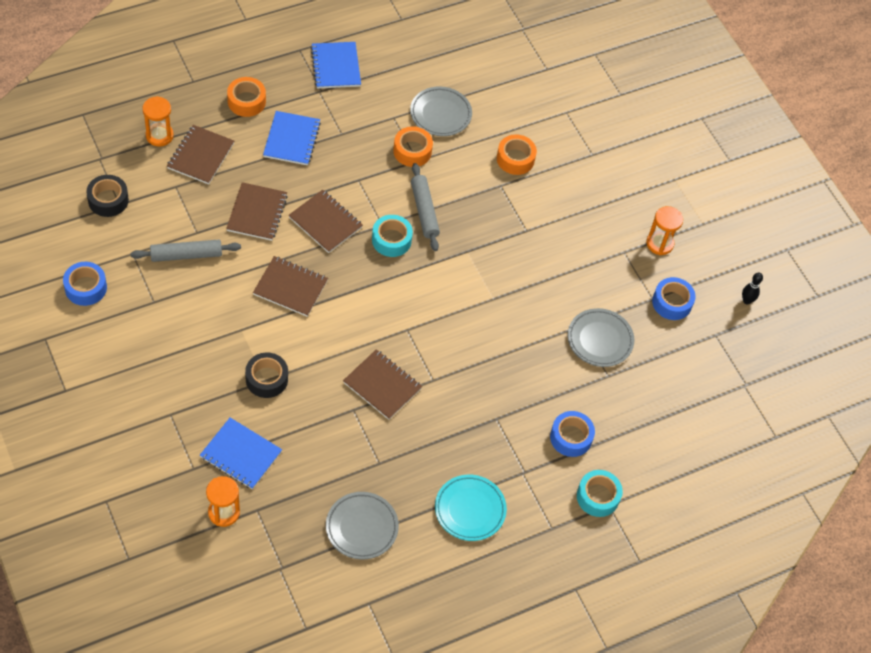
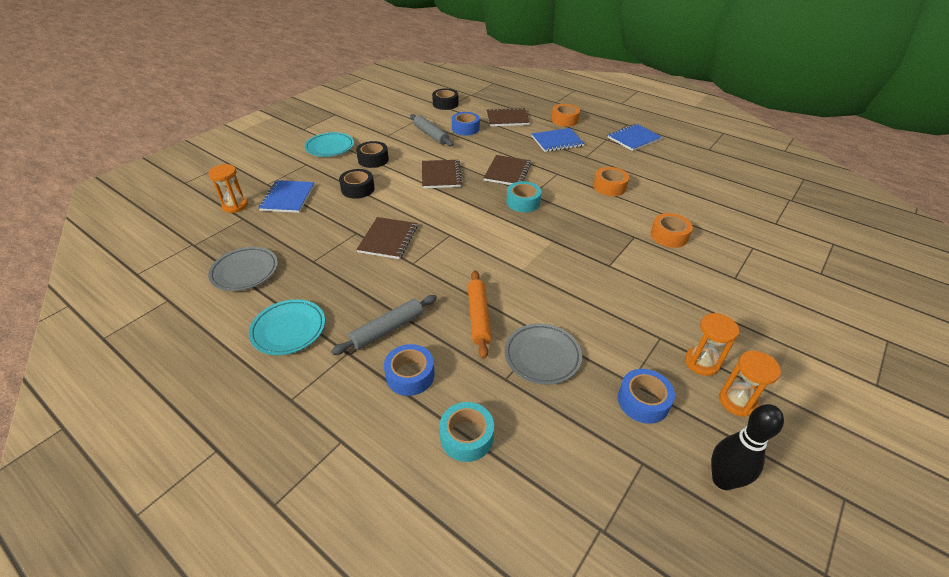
camera: 70 degrees right, 15 degrees down
blue tape [63,262,107,306] -> blue tape moved to [452,112,480,135]
orange hourglass [142,96,174,147] -> orange hourglass moved to [719,351,781,417]
brown notebook [226,182,288,241] -> none
grey plate [410,86,472,136] -> none
grey rolling pin [411,163,440,251] -> grey rolling pin moved to [331,295,437,355]
turquoise tape [577,470,623,517] -> turquoise tape moved to [439,402,494,462]
black bowling pin [742,273,763,305] -> black bowling pin [711,404,784,490], size x1.79
none -> turquoise plate [305,132,354,157]
none -> black tape [356,141,389,168]
none -> orange rolling pin [468,270,492,359]

